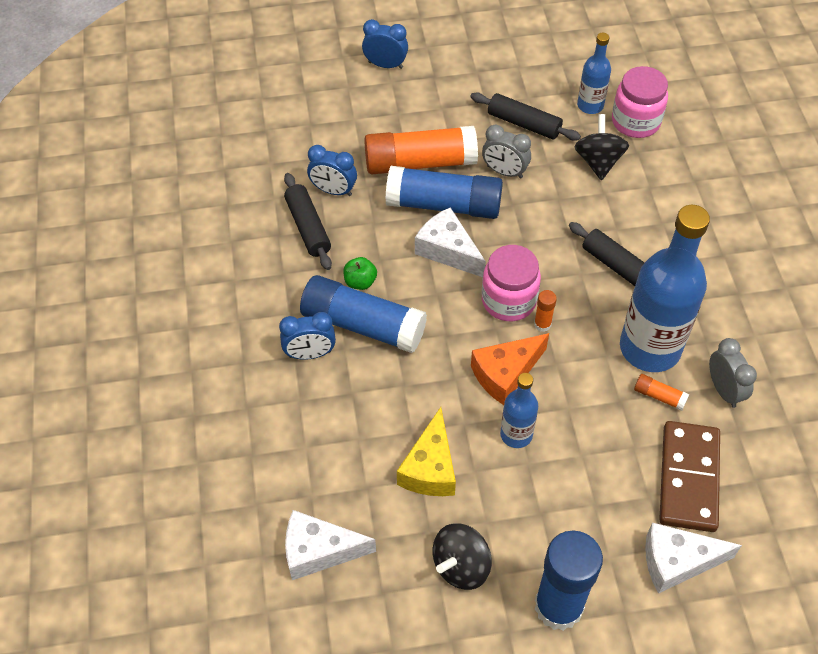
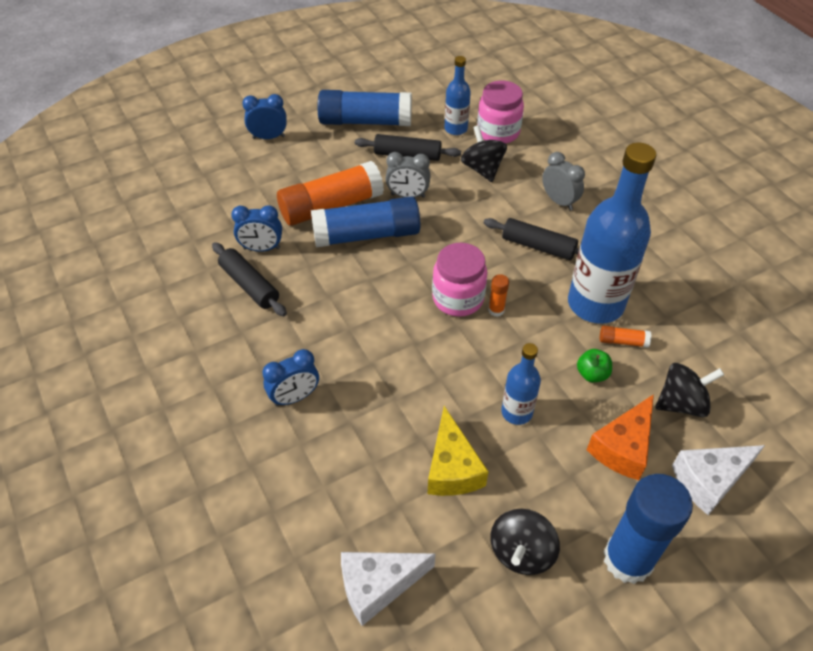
camera: 20 degrees left, 5 degrees down
blue glue stick [300,275,427,353] -> blue glue stick moved to [318,90,412,126]
green apple [343,257,377,290] -> green apple moved to [577,349,612,382]
white cheese [415,207,486,277] -> none
orange cheese [471,333,549,405] -> orange cheese moved to [587,394,654,480]
brown domino [659,421,720,532] -> black spinning top [655,363,724,417]
grey clock [709,338,757,408] -> grey clock moved to [542,152,585,210]

